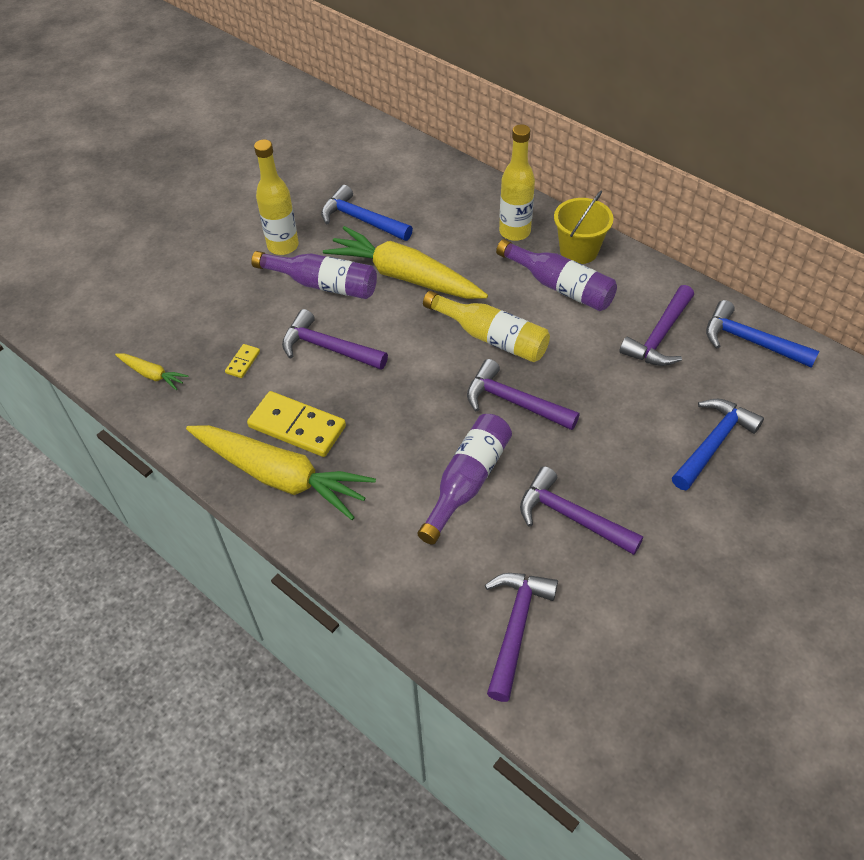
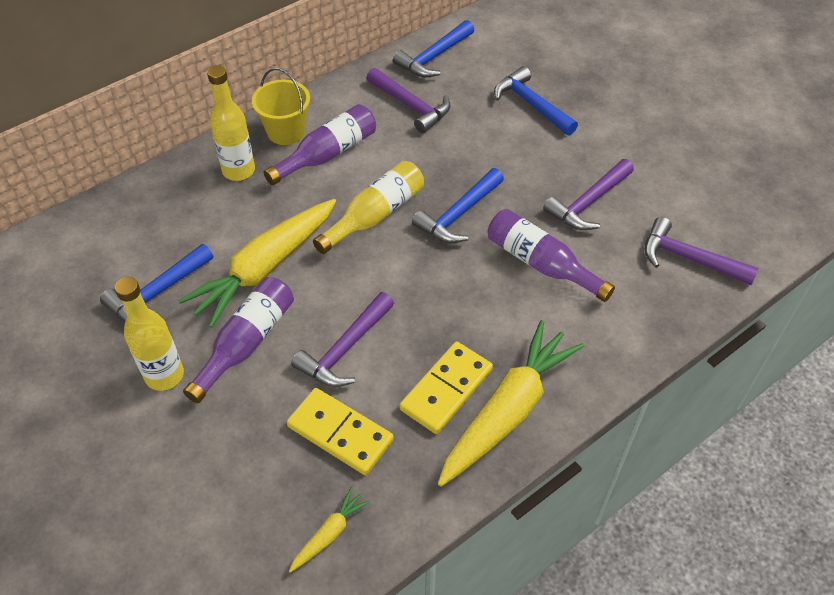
camera: 80 degrees left, 0 degrees up
yellow domino [225,344,260,378] -> yellow domino [287,388,394,475], size x2.20
purple hammer [467,359,580,430] -> blue hammer [412,168,504,243]

